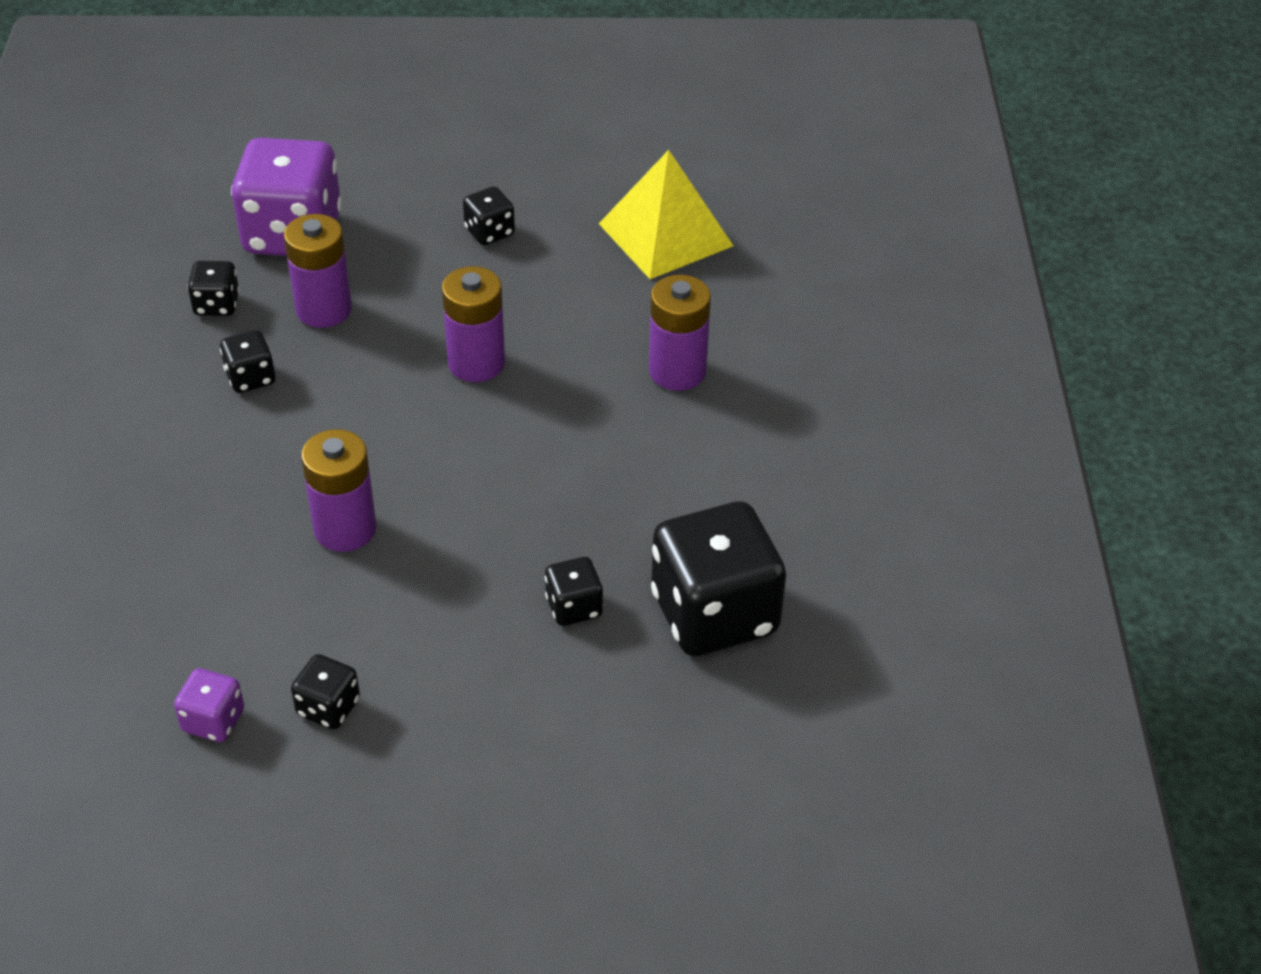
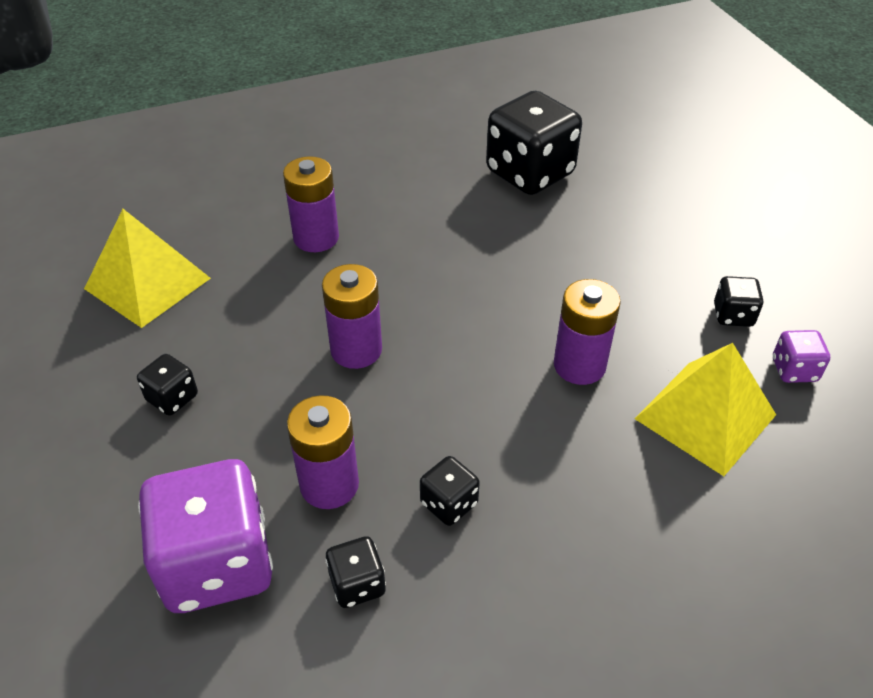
camera: 110 degrees left, 0 degrees up
black dice [545,557,603,626] -> none
none -> yellow pyramid [635,343,776,476]

